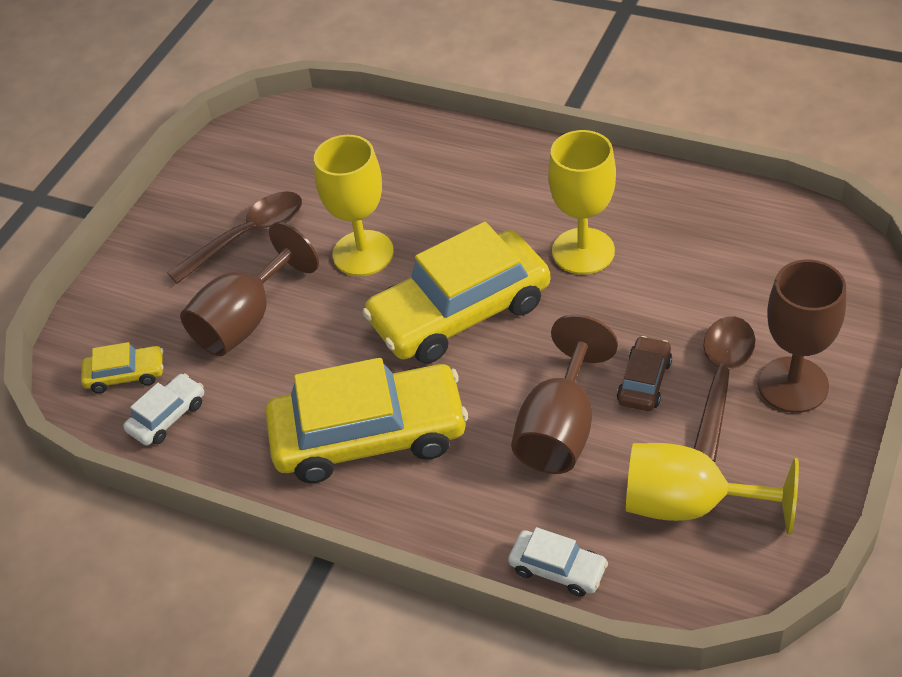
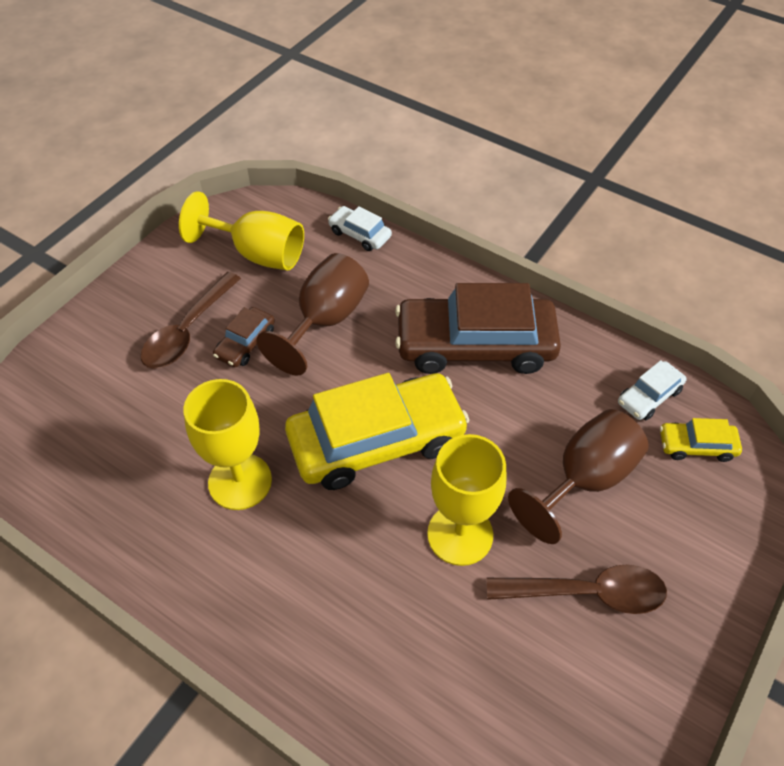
camera: 175 degrees left, 5 degrees up
brown spoon [167,191,302,284] -> brown spoon turned 150 degrees counterclockwise [487,565,667,614]
yellow car [265,357,468,483] -> brown car [395,283,561,374]
brown goblet [758,259,846,413] -> none

